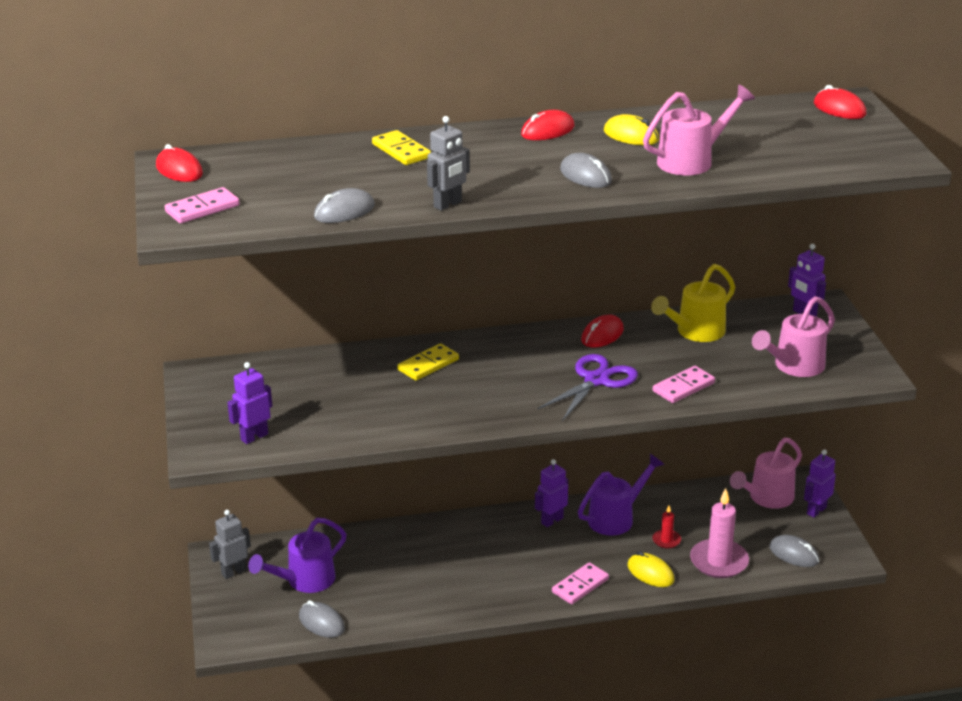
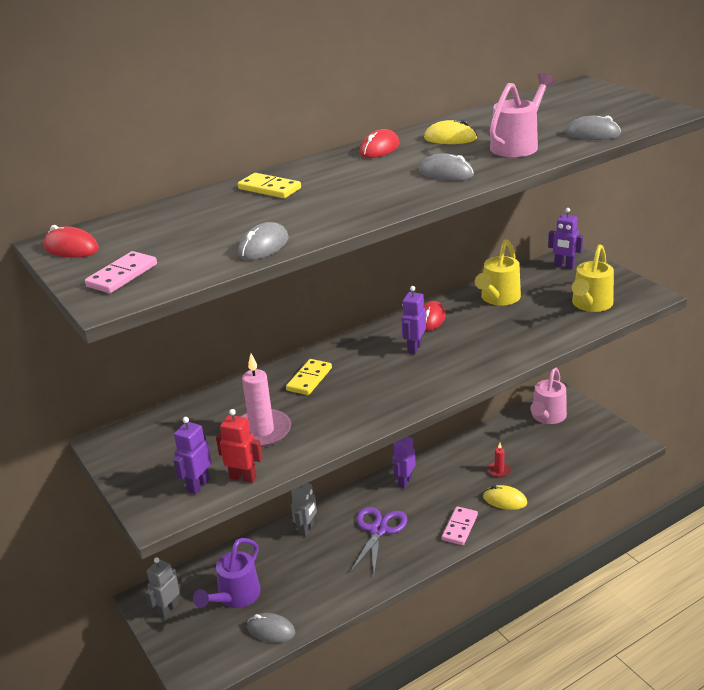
camera: 20 degrees left, 0 degrees up
grey robot [427,116,470,211] -> grey robot moved to [291,483,317,537]
purple scissors [537,354,638,421] -> purple scissors moved to [350,507,407,574]
purple watering can [578,454,665,536] -> none
pink domino [653,366,715,403] -> none
pink candle [690,488,749,578] -> pink candle moved to [240,354,291,447]
pink watering can [752,296,835,377] -> yellow watering can [572,244,614,312]
grey mouse [769,535,820,567] -> grey mouse moved to [565,116,621,140]
purple robot [804,449,836,518] -> purple robot moved to [401,286,426,355]
red mouse [814,85,866,119] -> none
none -> red robot [216,409,263,483]

